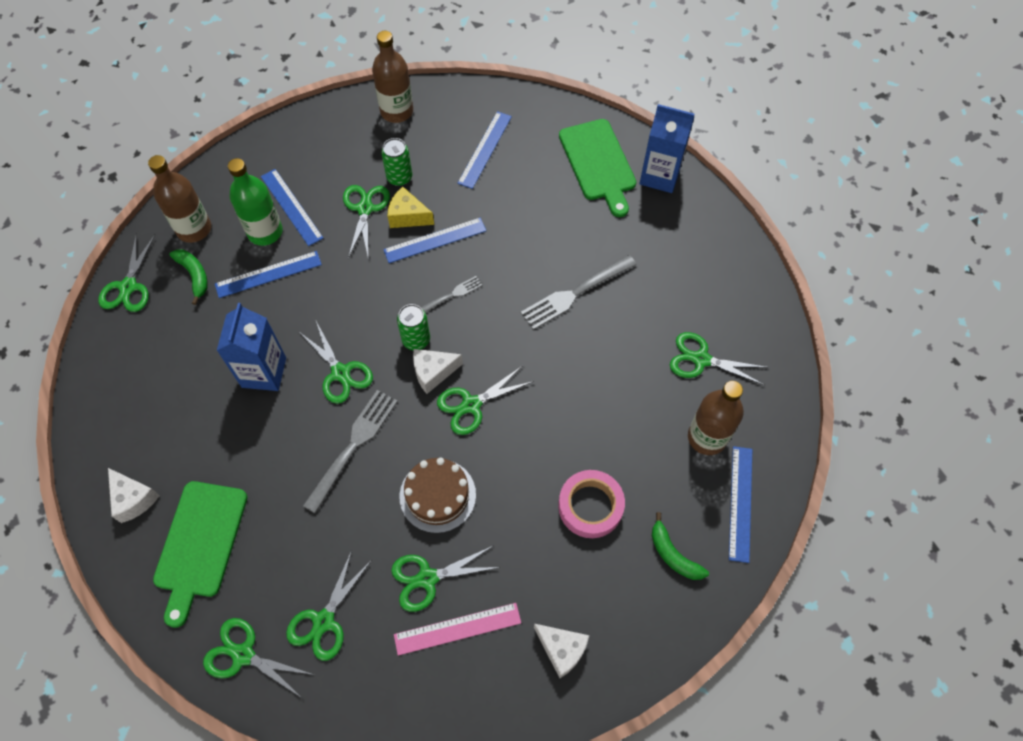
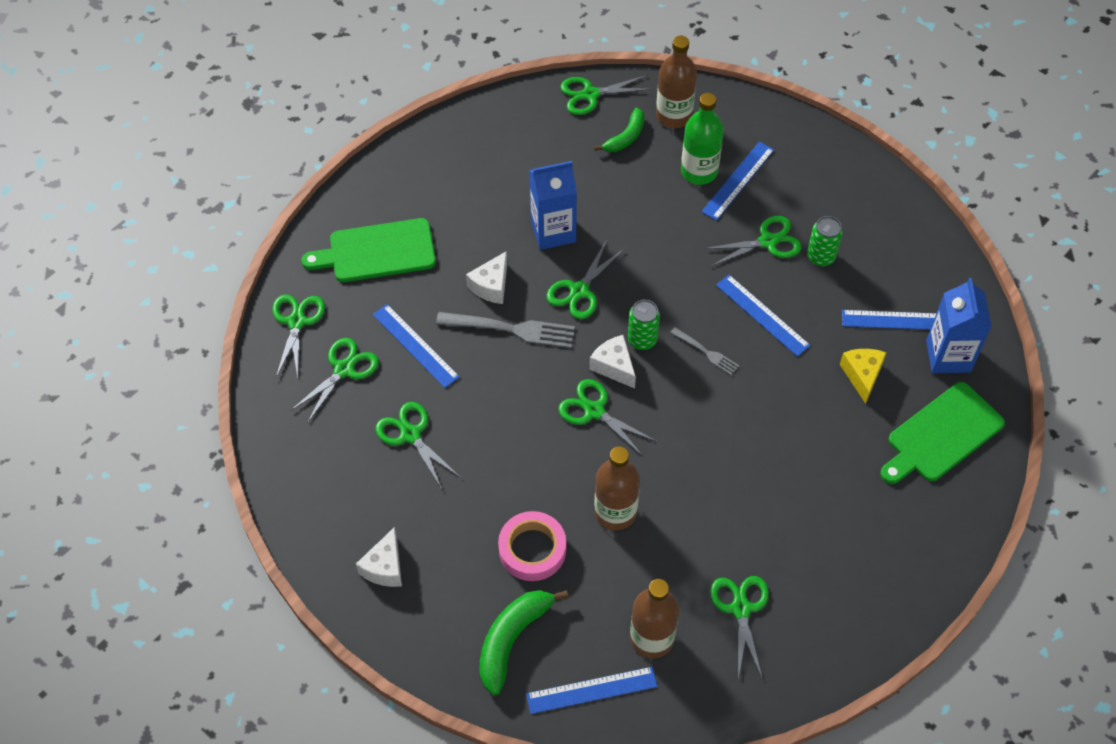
camera: 70 degrees right, 5 degrees down
white cheese [108,468,160,523] -> white cheese moved to [466,251,507,304]
blue ruler [215,251,322,298] -> blue ruler moved to [373,304,460,388]
green scissors [286,550,372,661] -> green scissors turned 120 degrees clockwise [290,338,379,423]
brown bottle [372,31,413,123] -> brown bottle moved to [594,446,640,530]
yellow cheese [388,187,434,228] -> yellow cheese moved to [840,349,886,404]
pink ruler [394,603,521,655] -> none
brown cake [399,458,476,533] -> none
grey fork [521,255,637,330] -> none
blue carton [640,104,694,193] -> blue carton moved to [926,278,992,373]
green banana [652,512,709,580] -> green banana [479,590,569,696], size x1.57

